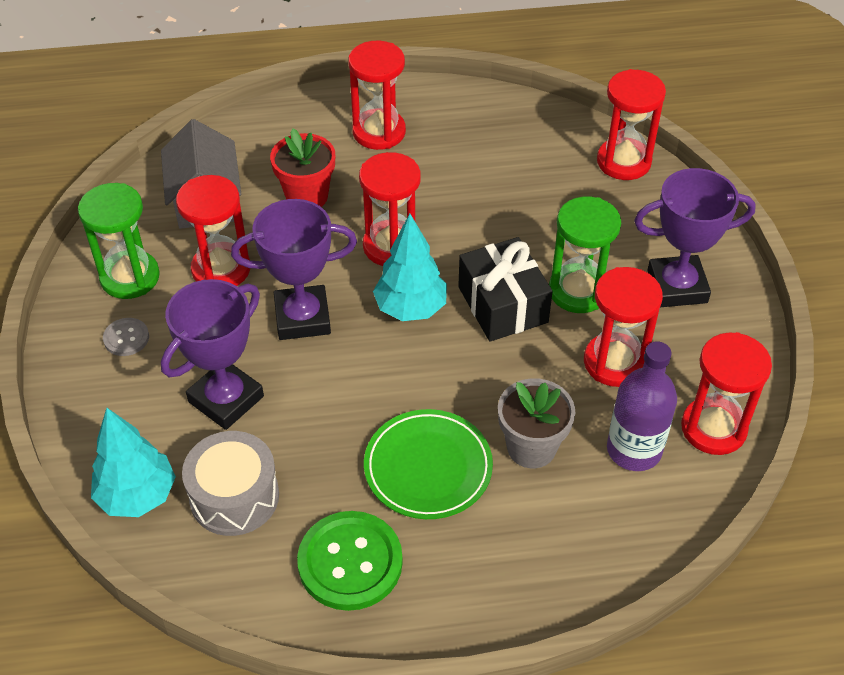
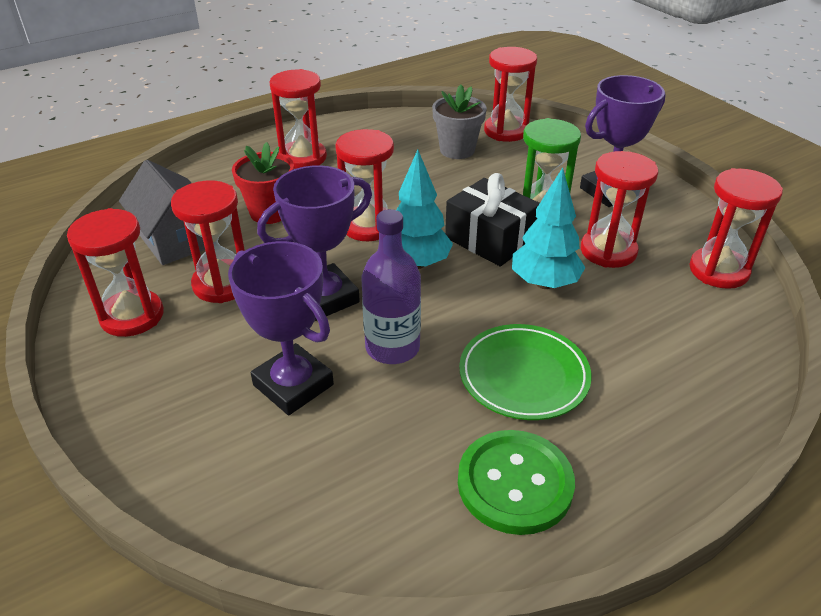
camera: 25 degrees left, 10 degrees down
green hourglass [78,183,160,299] -> red hourglass [67,208,164,337]
turquoise tree [91,408,176,517] -> turquoise tree moved to [512,167,585,289]
grey button [103,318,149,356] -> none
purple trophy [161,279,264,430] -> purple trophy turned 60 degrees counterclockwise [228,241,334,415]
grey drum [182,431,279,536] -> none
grey flower pot [498,378,575,468] -> grey flower pot moved to [432,85,487,159]
purple bottle [607,341,677,471] -> purple bottle moved to [361,209,421,364]

